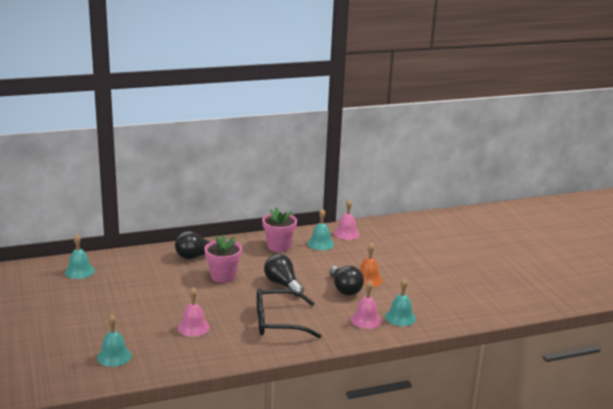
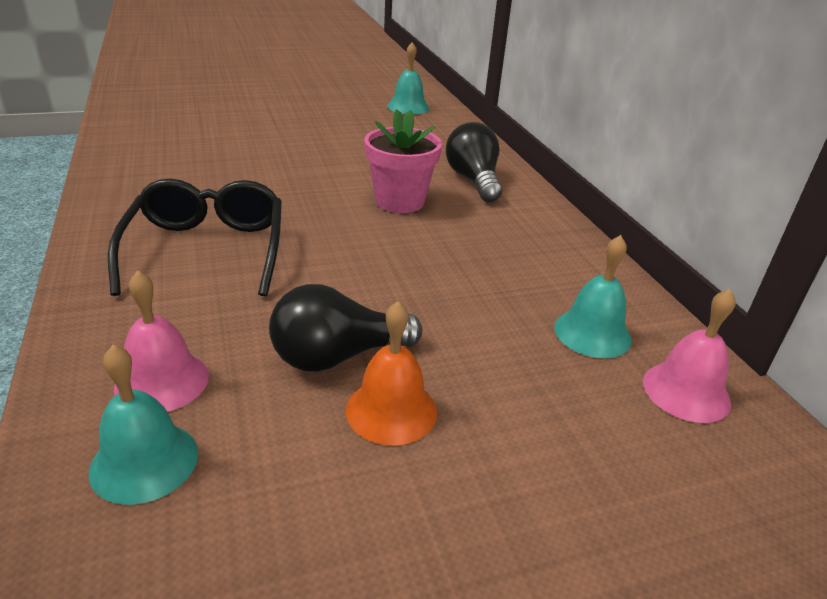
camera: 90 degrees right, 10 degrees up
turquoise bell [97,314,132,367] -> none
pink bell [178,287,210,337] -> none
pink flower pot [262,207,297,252] -> none
black light bulb [264,254,304,296] -> none

